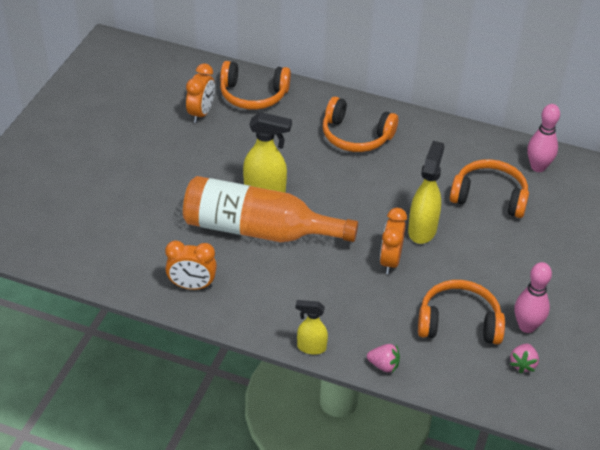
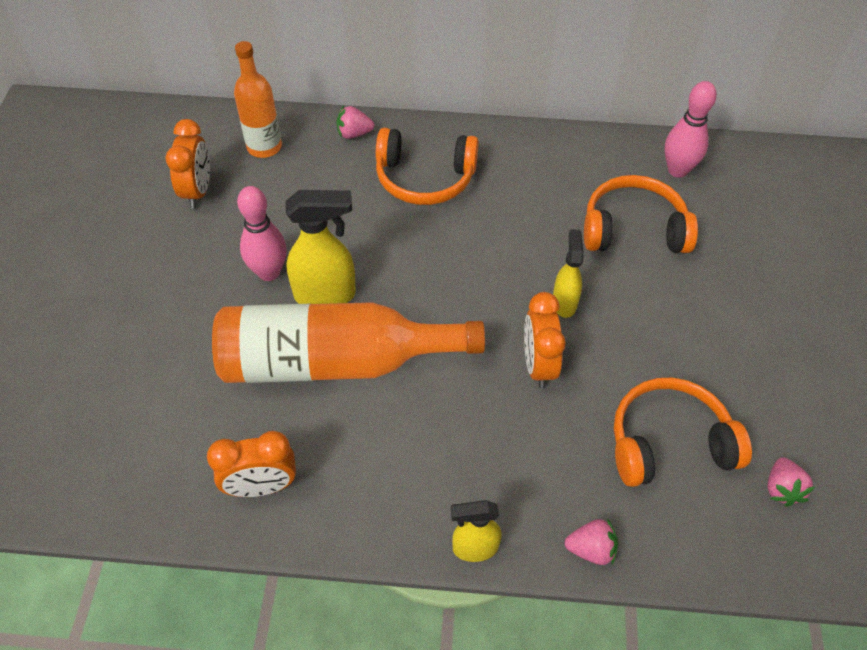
camera: 15 degrees left, 10 degrees up
orange headphones [220,61,291,110] -> orange bottle [234,41,282,158]
yellow spray bottle [408,141,445,244] -> yellow spray bottle [553,229,584,318], size x0.62
pink bowling pin [515,262,552,333] -> pink bowling pin moved to [237,186,287,281]
none -> pink strawberry [337,106,374,139]

